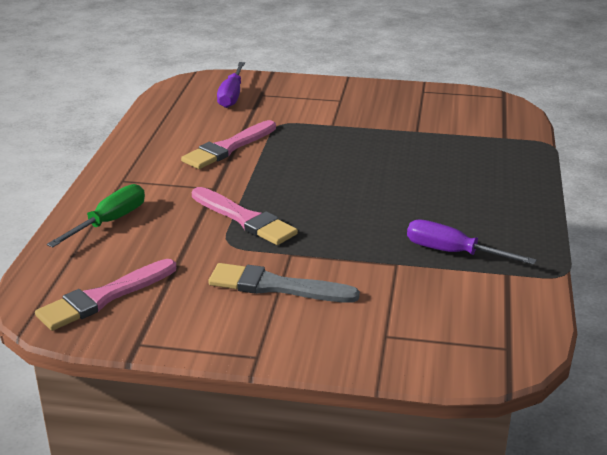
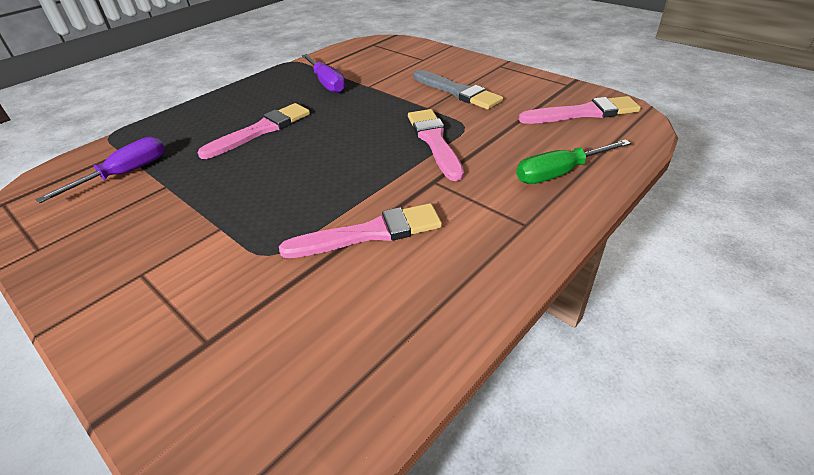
camera: 145 degrees left, 10 degrees up
purple screwdriver [217,62,245,108] -> purple screwdriver moved to [35,136,165,203]
none -> pink brush [197,103,310,159]

